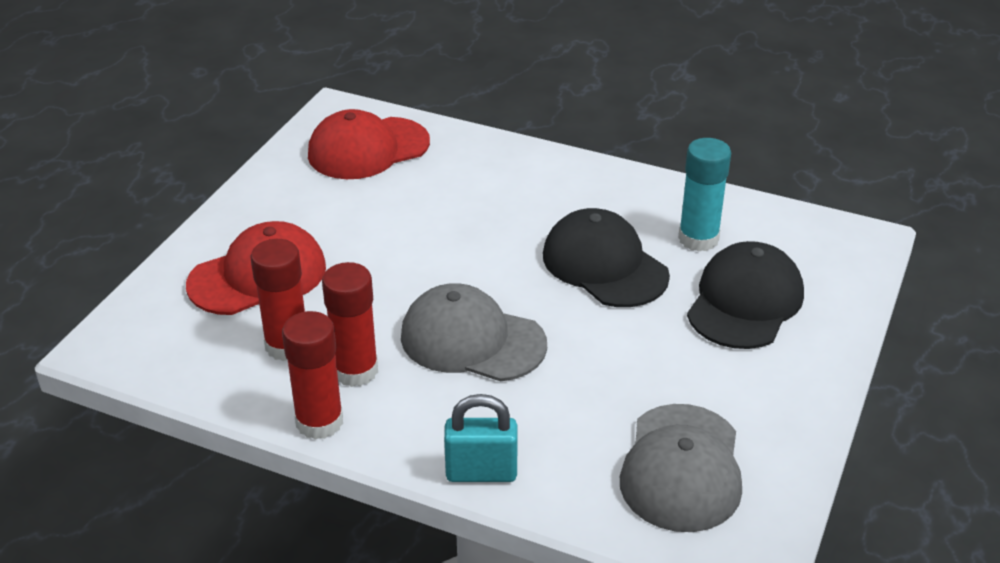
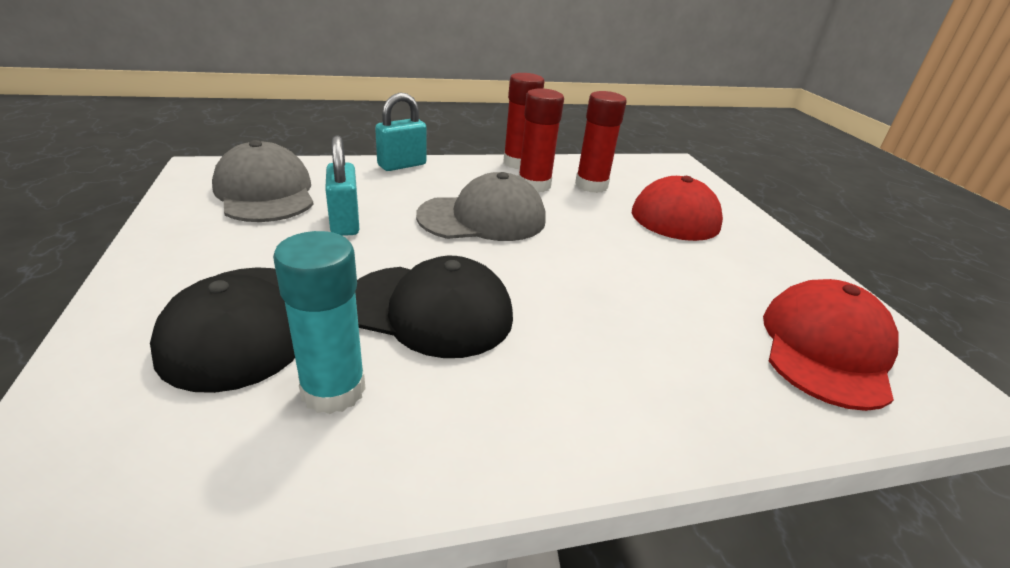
camera: 140 degrees right, 5 degrees down
none -> turquoise padlock [325,135,359,236]

